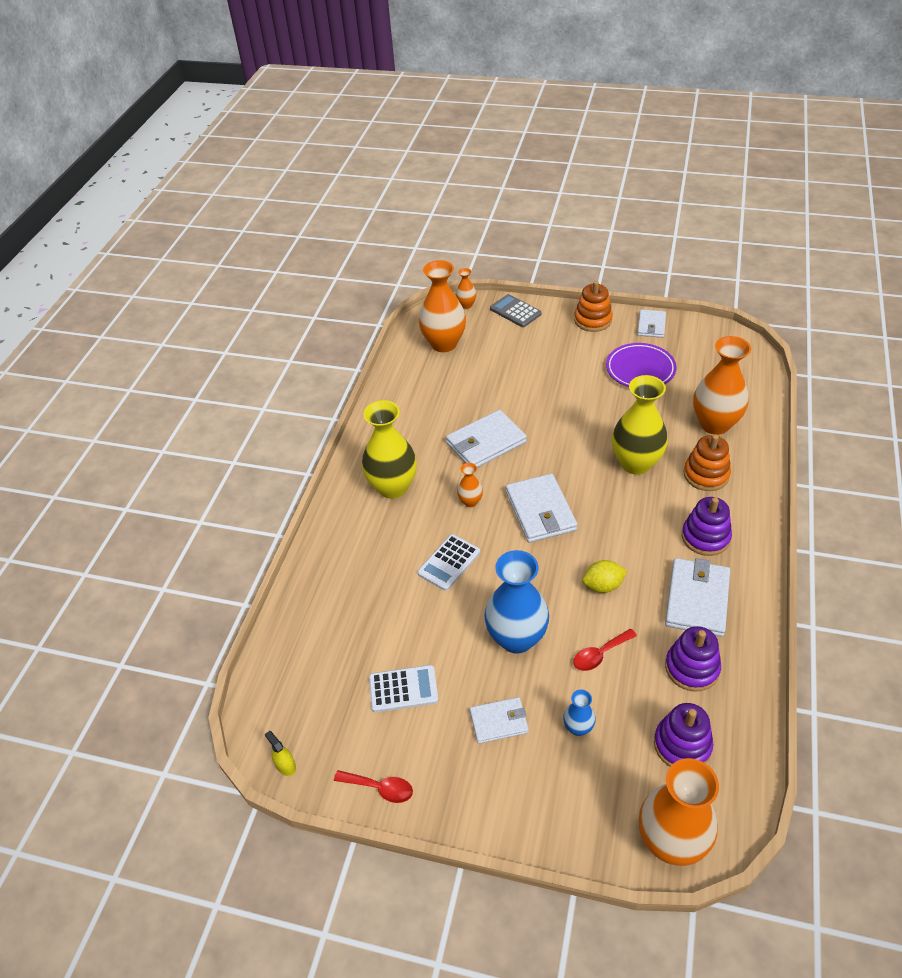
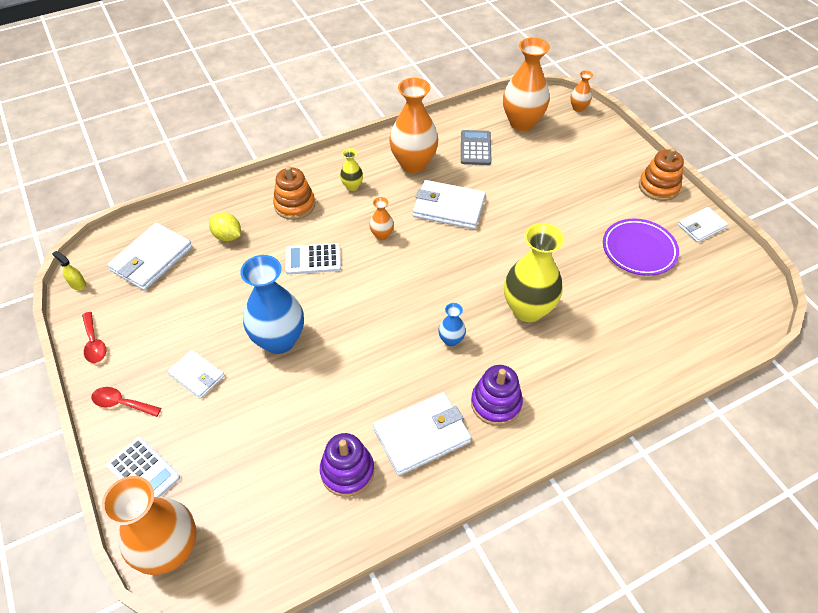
camera: 45 degrees right, 5 degrees up
yellow spray bottle [265,731,296,776] -> yellow spray bottle turned 60 degrees counterclockwise [52,251,86,290]
yellow vase [362,400,417,499] -> yellow vase [340,148,363,191], size x0.47
white calculator [369,665,438,712] -> white calculator moved to [106,437,180,497]
grey calculator [490,294,542,327] -> grey calculator moved to [461,130,491,165]
white wallet [506,474,577,543] -> white wallet moved to [107,223,192,291]
blue vase [563,689,596,736] -> blue vase moved to [438,303,466,346]
red spoon [573,629,637,671] -> red spoon moved to [91,387,161,417]
yellow lemon [582,560,627,593] -> yellow lemon moved to [209,213,241,241]
purple stacking toy [654,703,714,767] -> none
orange stacking toy [684,434,731,491] -> orange stacking toy moved to [273,166,315,220]
orange vase [693,336,751,435] -> orange vase moved to [389,78,438,173]

